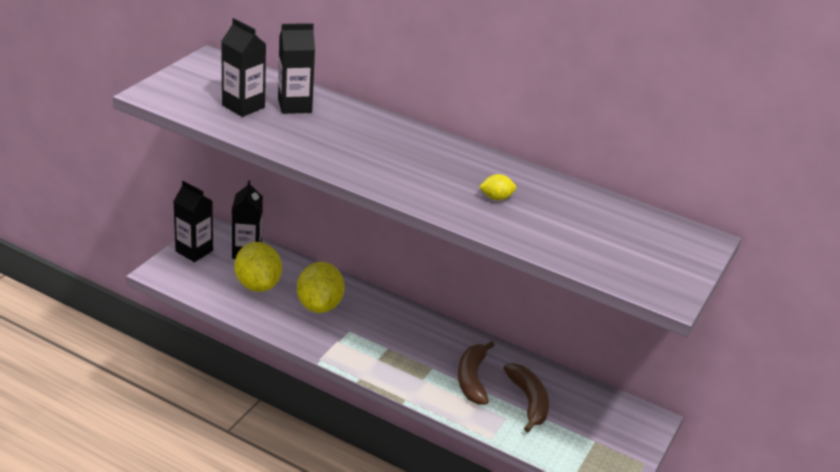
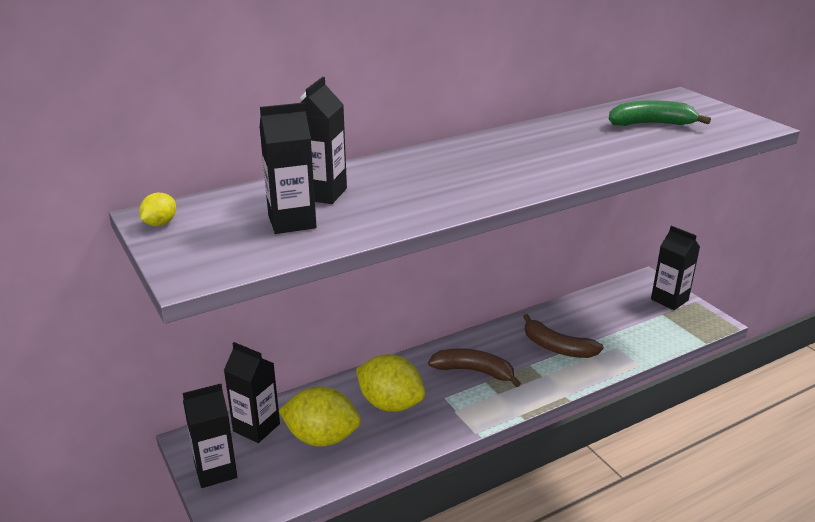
camera: 55 degrees left, 5 degrees down
yellow lemon [479,174,516,200] -> yellow lemon moved to [139,193,176,226]
brown banana [503,363,549,432] -> brown banana moved to [428,348,521,387]
none -> green banana [609,100,711,126]
none -> black carton [651,225,700,310]

